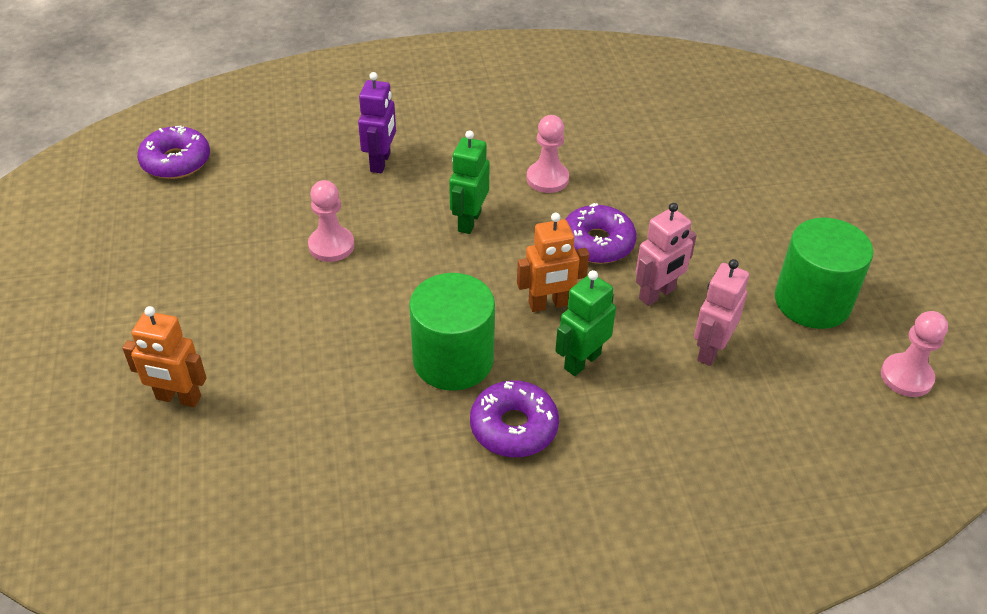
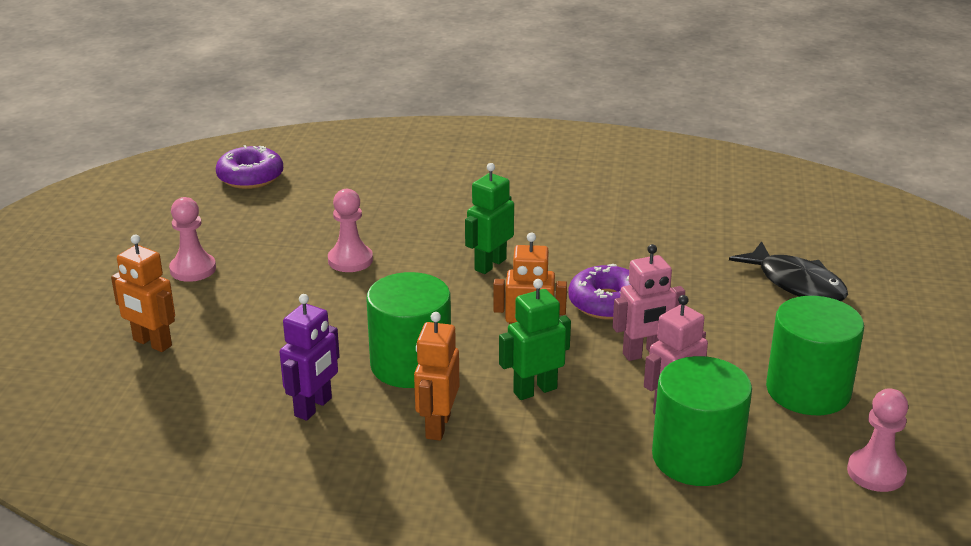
camera: 20 degrees right, 15 degrees down
purple robot [358,72,396,173] -> purple robot moved to [280,294,340,421]
purple donut [470,380,559,457] -> orange robot [414,312,459,441]
pink pawn [527,115,569,193] -> pink pawn moved to [169,197,216,282]
none -> green cylinder [652,356,752,486]
none -> black fish [729,241,848,301]

